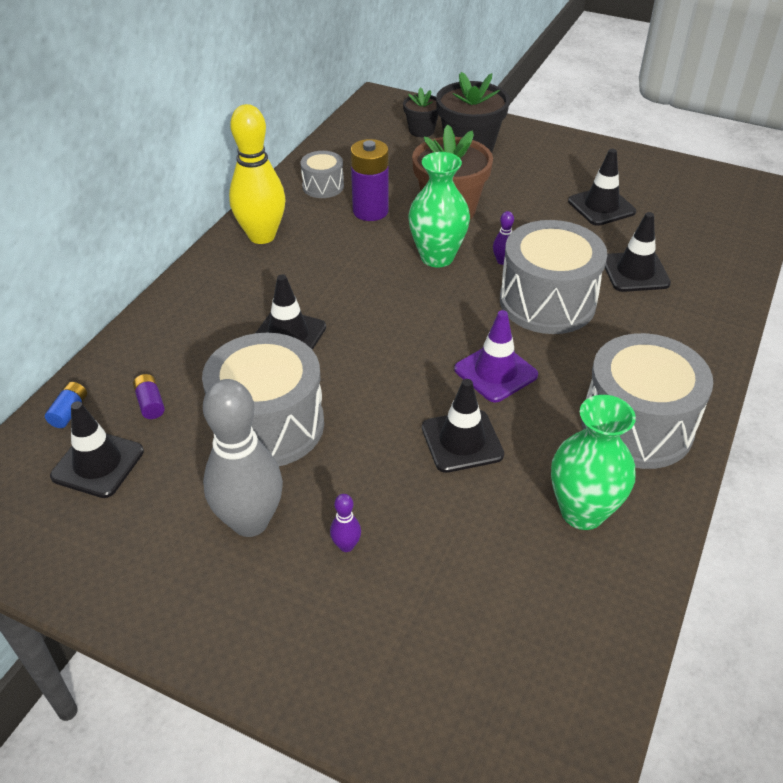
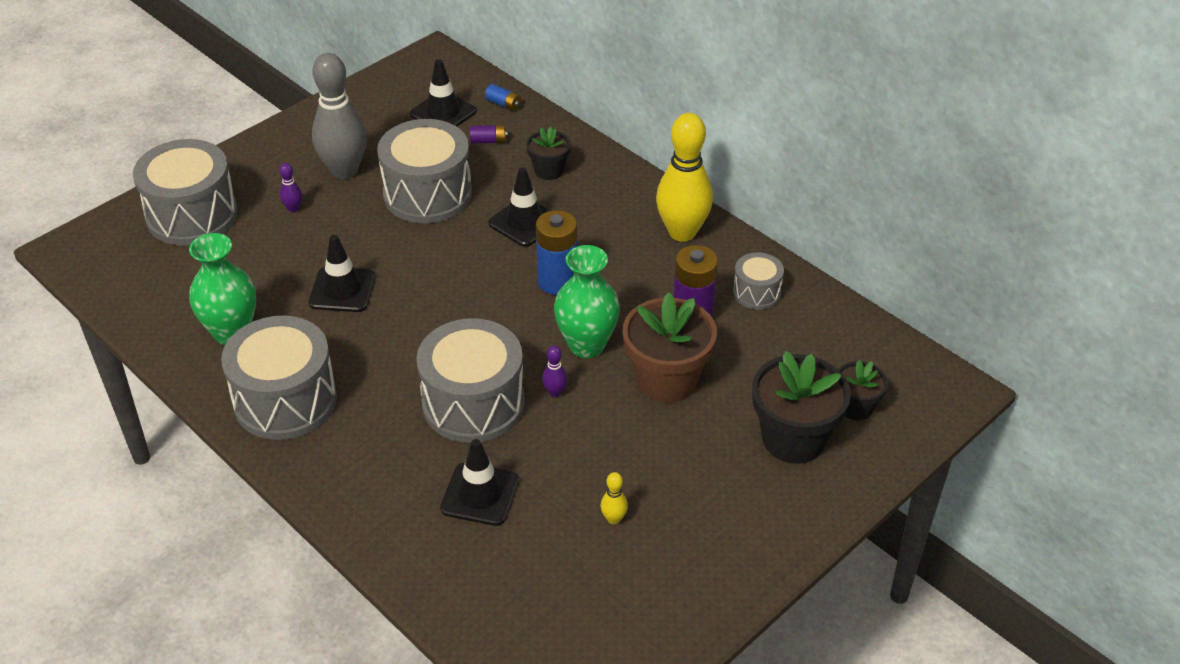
camera: 110 degrees right, 0 degrees up
purple traffic cone [454,310,538,402] -> none
black traffic cone [568,149,636,226] -> yellow bowling pin [601,472,628,524]
none -> grey drum [133,139,238,246]
none -> black flower pot [526,126,571,180]
none -> blue battery [536,210,577,295]

